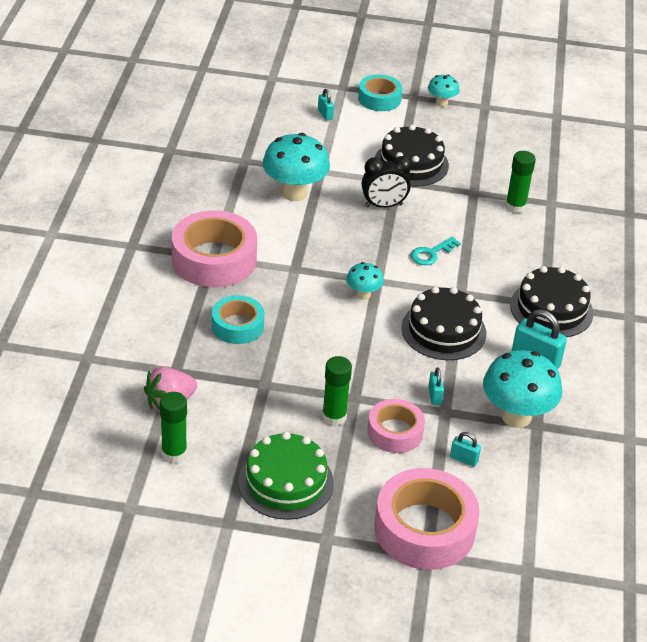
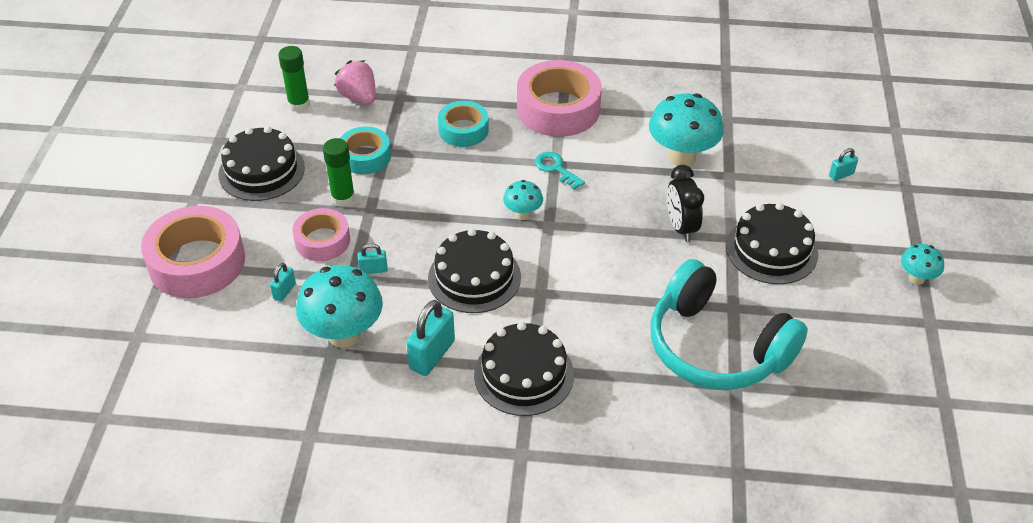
camera: 90 degrees right, 5 degrees up
green cake [238,432,334,520] -> black cake [218,126,305,201]
turquoise tape [358,74,402,111] -> turquoise tape moved to [340,127,391,174]
turquoise key [411,237,461,265] -> turquoise key moved to [535,152,585,190]
green glue stick [505,151,536,213] -> turquoise headphones [651,259,808,390]

